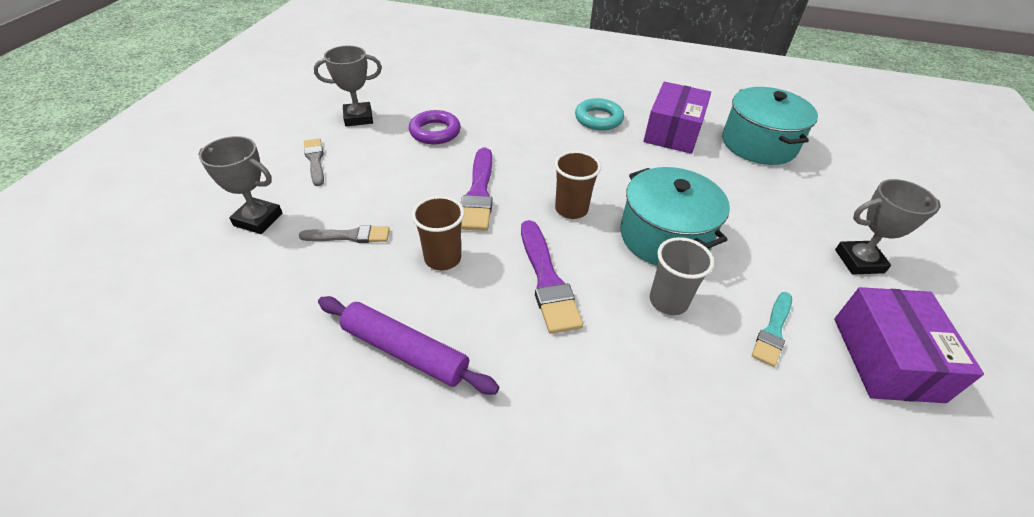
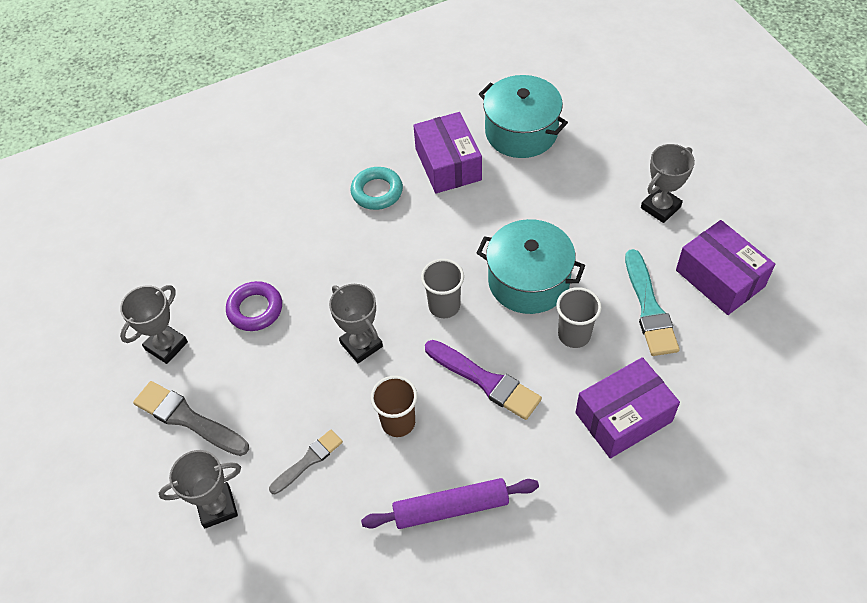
camera: 35 degrees left, 10 degrees up
grey brush [304,138,324,186] -> grey brush [133,381,249,456], size x1.59
purple brush [461,148,493,231] -> grey trophy [329,284,383,363]
brown cup [554,151,601,219] -> grey cup [421,259,464,318]
turquoise brush [752,292,792,367] -> turquoise brush [625,249,680,356], size x1.59
none -> purple box [575,357,680,459]

